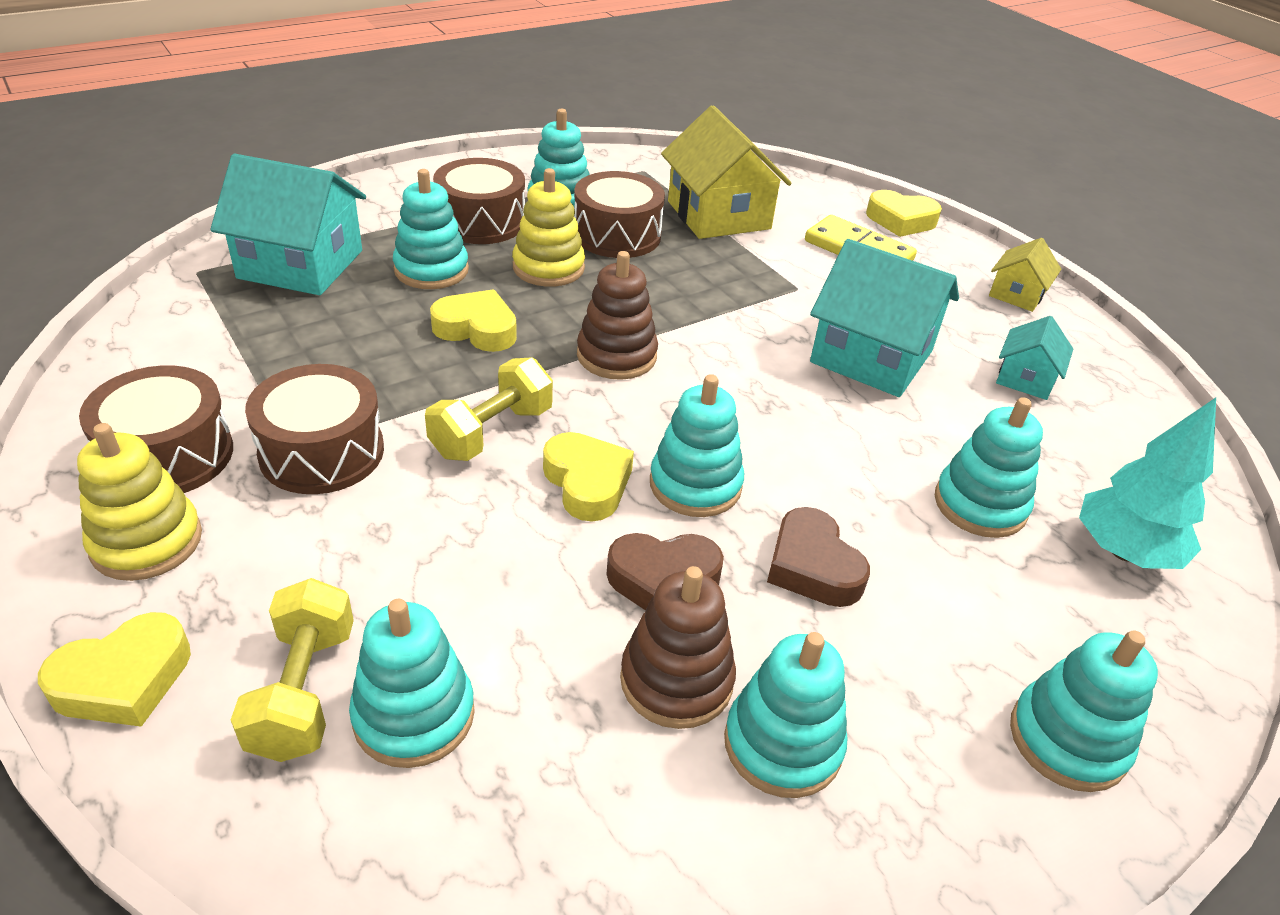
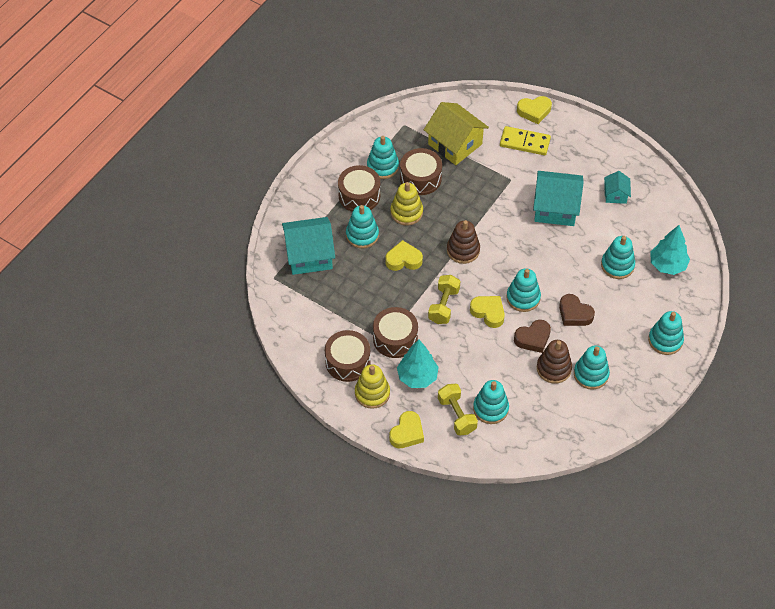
camera: 20 degrees left, 15 degrees up
yellow house [989,238,1061,312] -> none
none -> turquoise tree [397,339,439,388]

